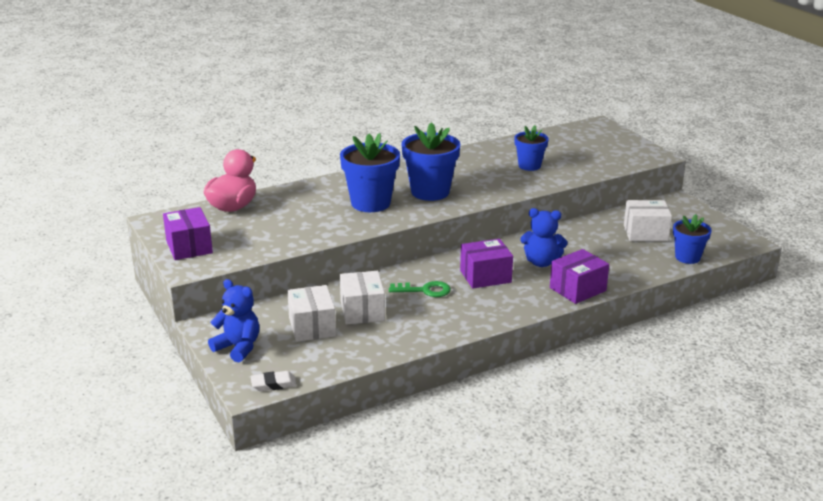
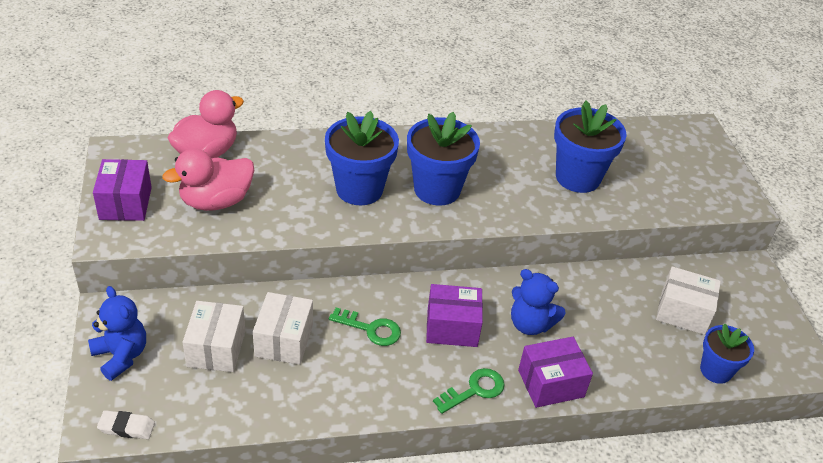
camera: 15 degrees right, 15 degrees up
blue flower pot [514,125,549,171] -> blue flower pot [554,101,627,193], size x1.63
none -> pink duck [162,148,254,211]
none -> green key [433,368,505,414]

